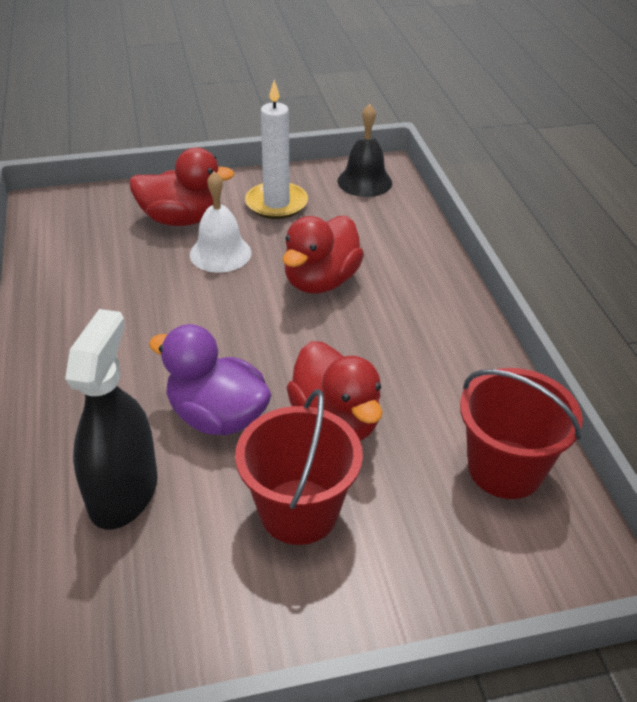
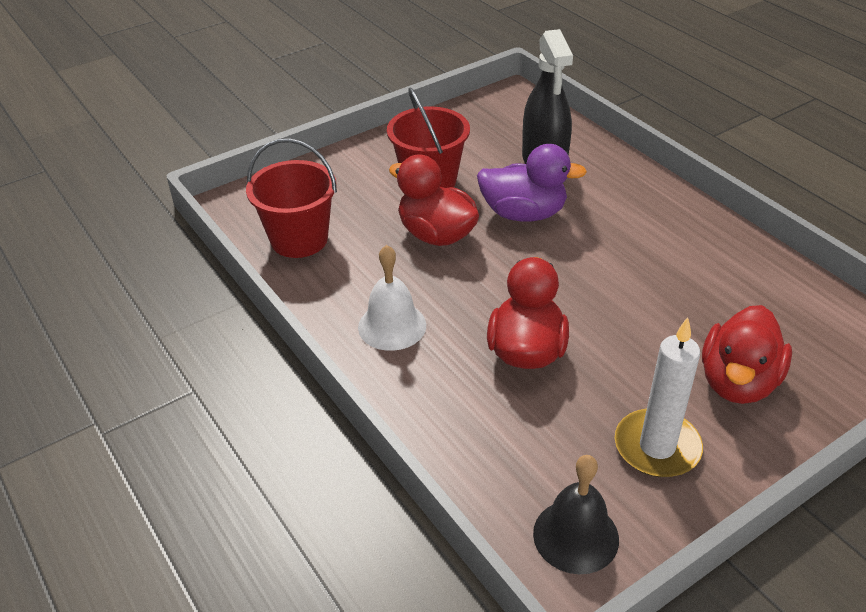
camera: 160 degrees right, 0 degrees up
red duck [129,148,235,226] -> red duck turned 45 degrees counterclockwise [702,305,792,404]
white bell [190,171,251,273] -> white bell moved to [358,245,426,351]

